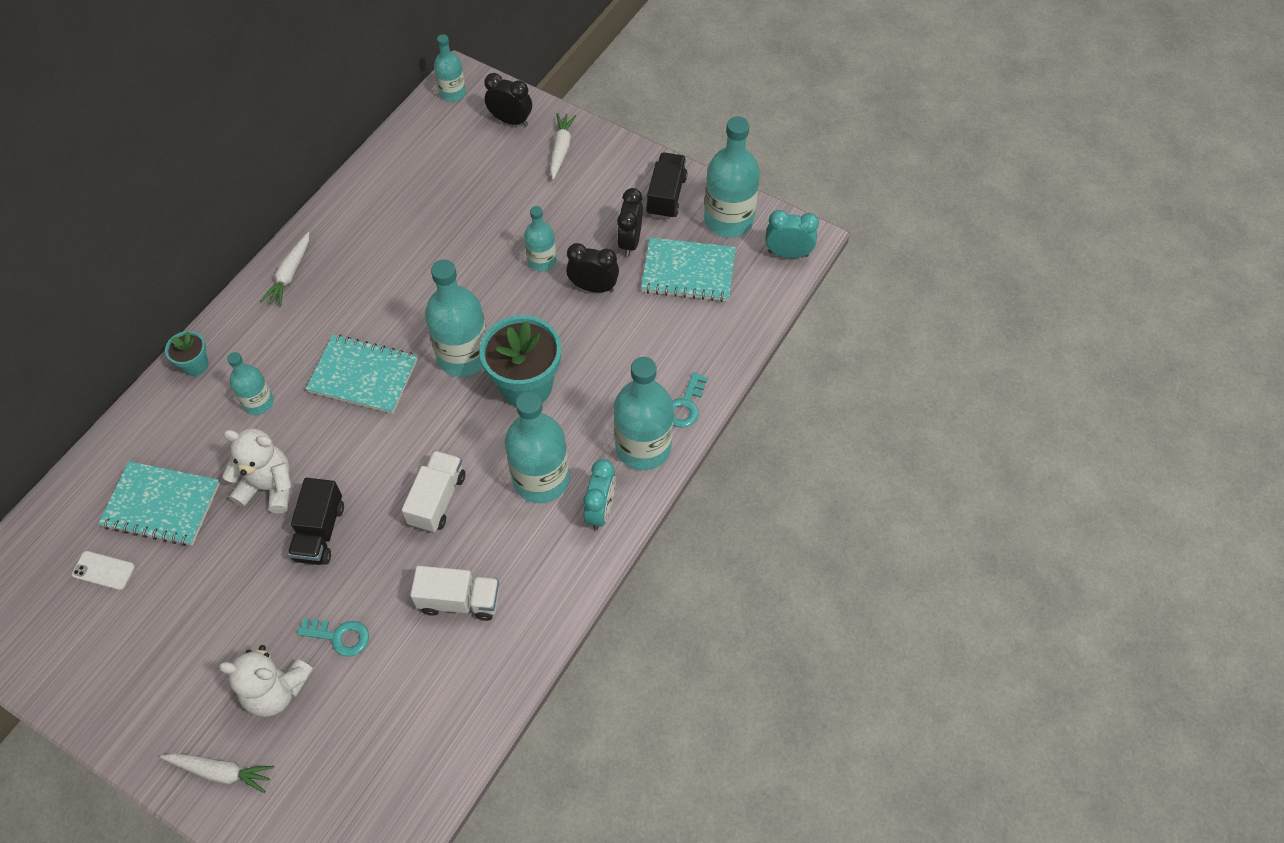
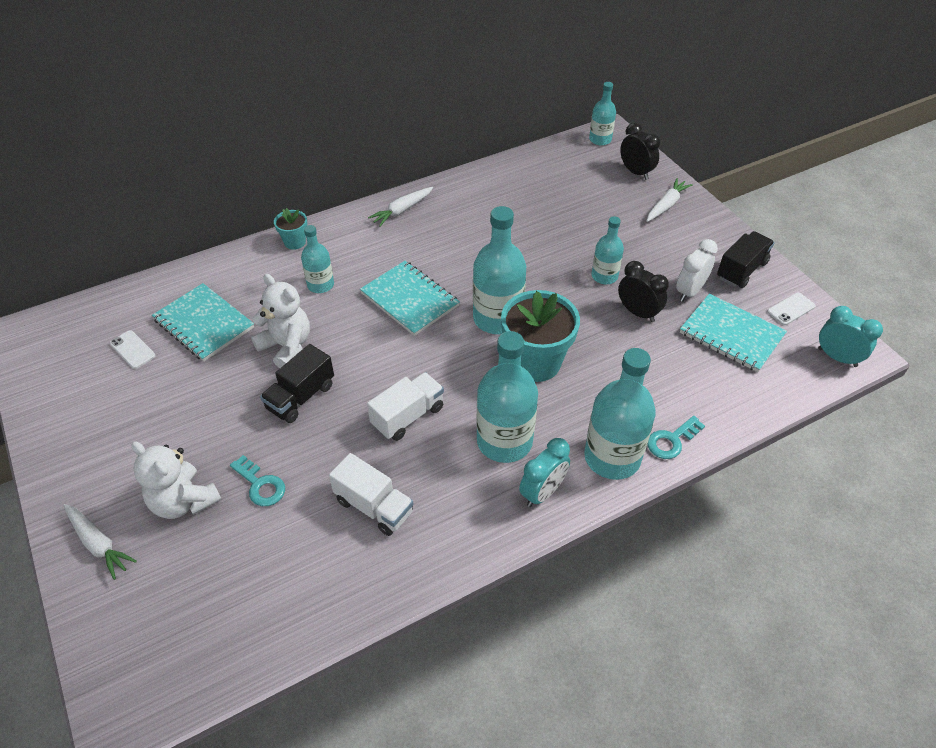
camera: 30 degrees right, 10 degrees down
black clock [617,188,643,257] -> white clock [676,239,718,302]
turquoise bottle [704,116,760,238] -> white phone [767,293,816,325]

